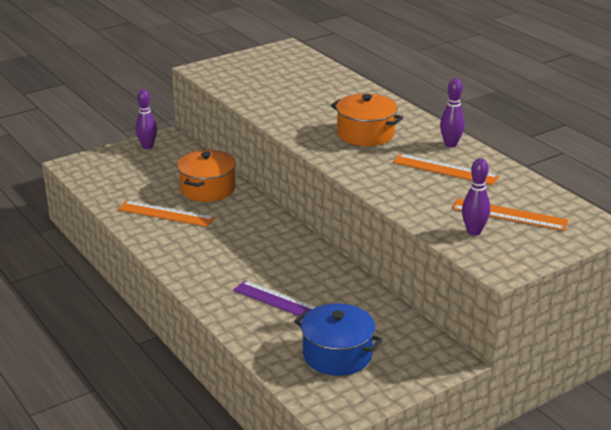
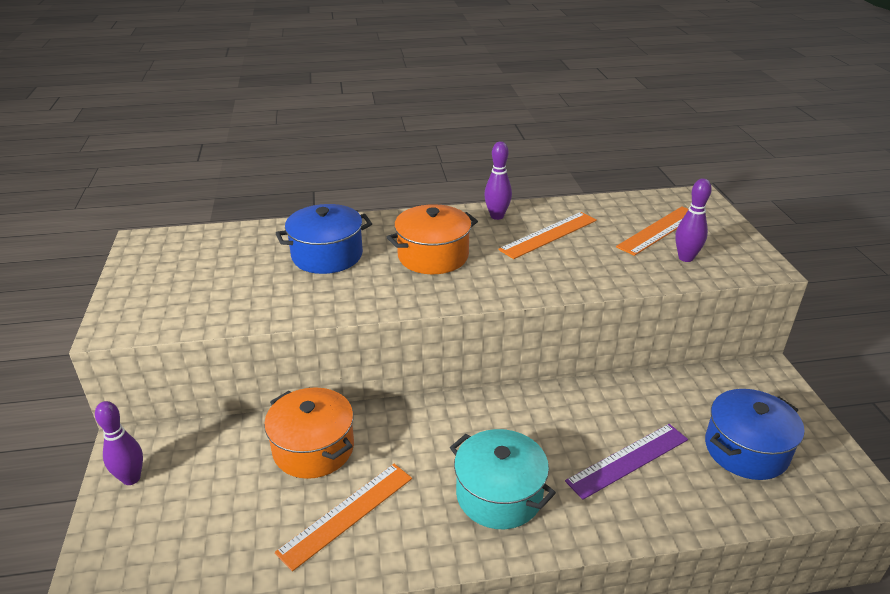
camera: 65 degrees left, 5 degrees up
none -> blue pot [276,204,372,274]
none -> turquoise pot [450,429,556,529]

